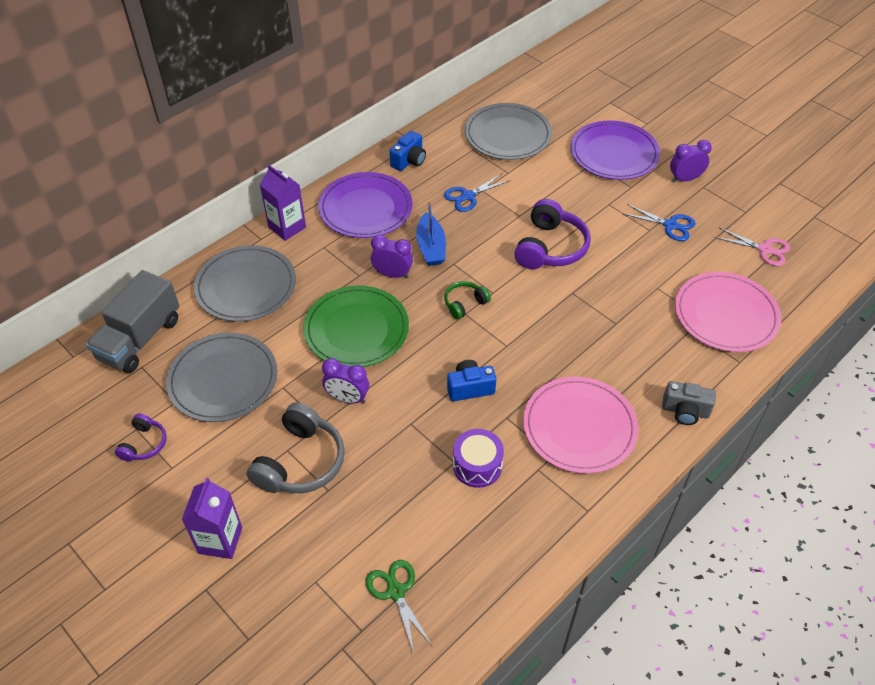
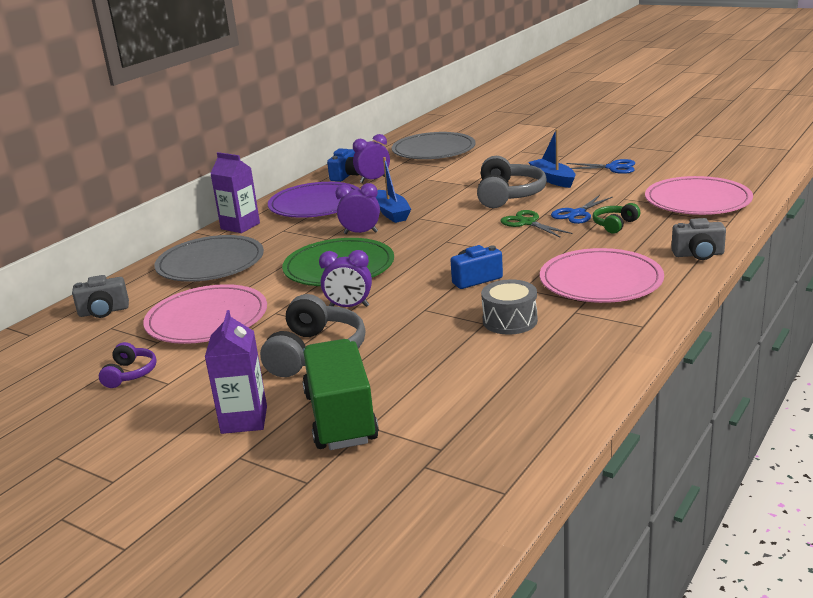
camera: 10 degrees left, 25 degrees down
grey truck [86,270,179,373] -> grey camera [72,275,129,318]
grey plate [166,332,278,422] -> pink plate [143,284,267,344]
green scissors [366,560,432,653] -> green scissors moved to [501,210,572,238]
blue scissors [444,174,509,212] -> blue scissors moved to [551,195,613,224]
green headphones [444,281,491,320] -> green headphones moved to [592,203,640,234]
purple drum [453,429,504,488] -> grey drum [481,279,538,335]
purple headphones [514,199,591,269] -> grey headphones [477,156,547,208]
purple plate [570,121,660,180] -> none
purple clock [670,140,712,183] -> purple clock moved to [353,134,390,183]
pink scissors [715,227,791,266] -> none
none -> green truck [302,339,379,450]
none -> blue boat [528,129,576,188]

